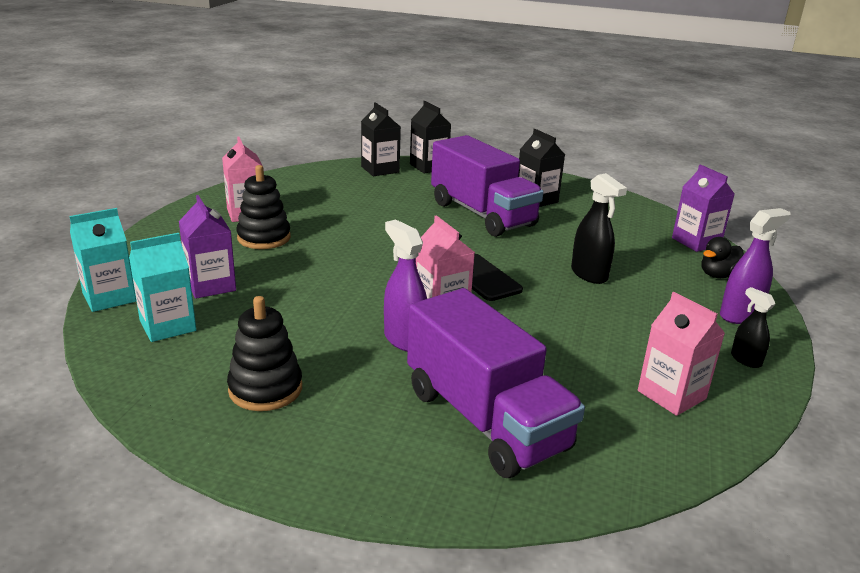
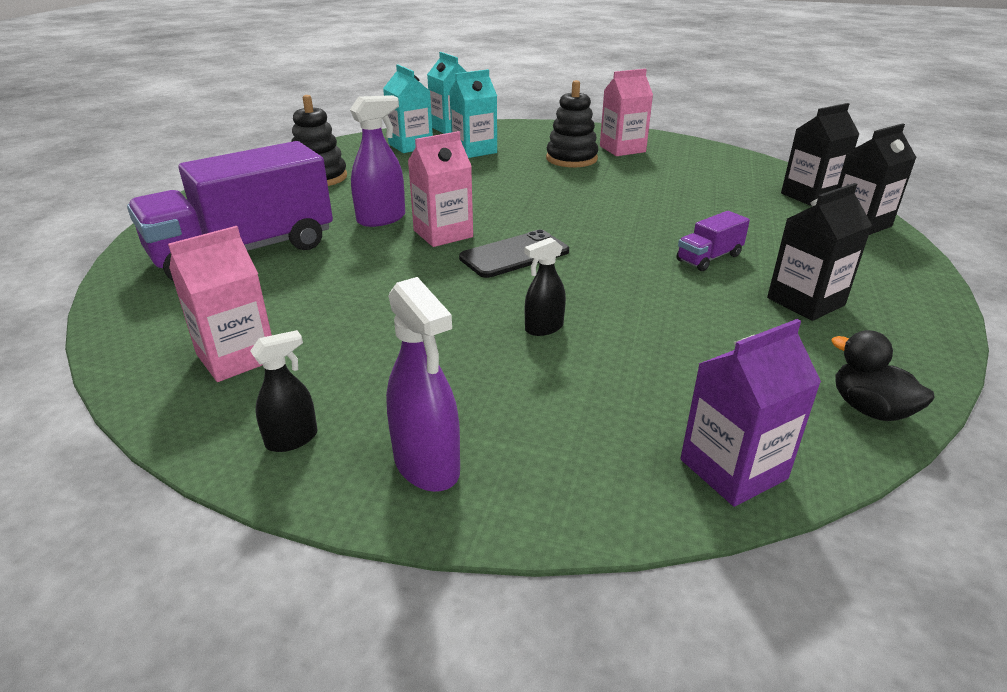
camera: 90 degrees right, 5 degrees up
purple carton [179,195,236,299] -> turquoise carton [450,69,497,158]
purple truck [431,135,543,237] -> purple truck [676,211,750,271], size x0.42
black spray bottle [571,173,627,284] -> black spray bottle [525,237,566,336], size x0.62
black duck [702,237,744,278] -> black duck moved to [831,330,935,421]

